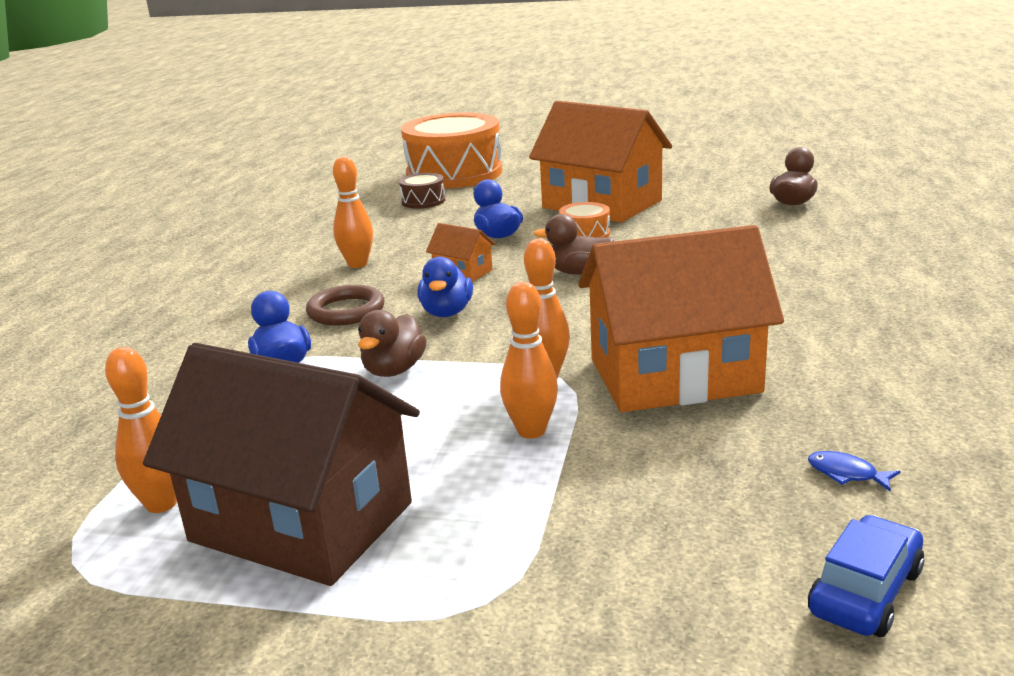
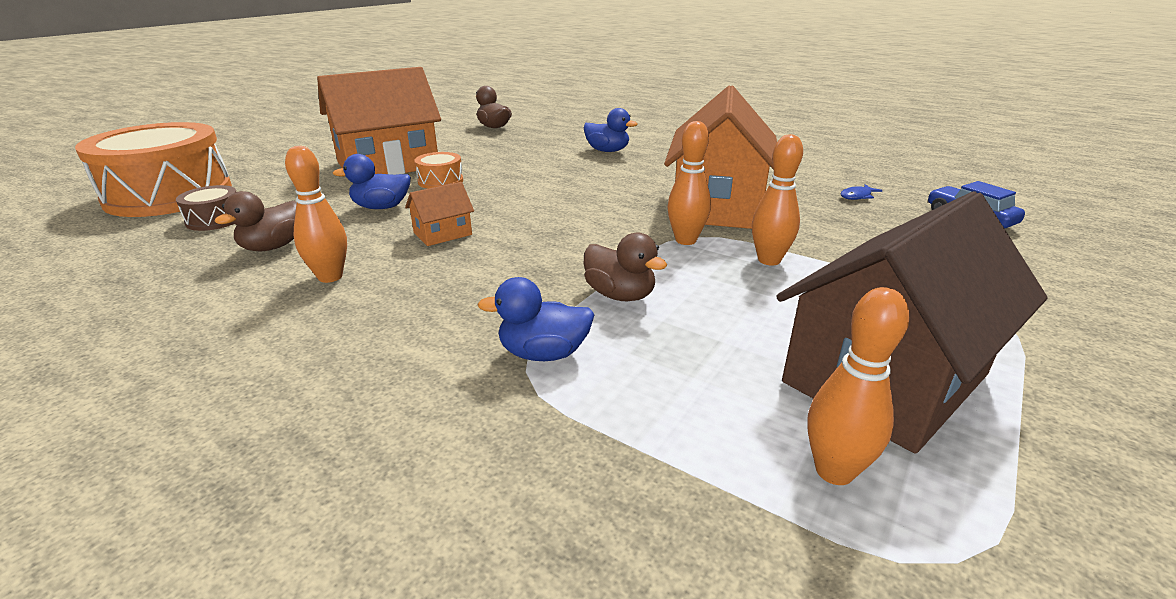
camera: 70 degrees left, 5 degrees up
brown ring [306,285,385,326] -> none
blue duck [417,257,473,317] -> blue duck moved to [584,108,638,152]
brown duck [533,214,614,275] -> brown duck moved to [215,191,297,251]

